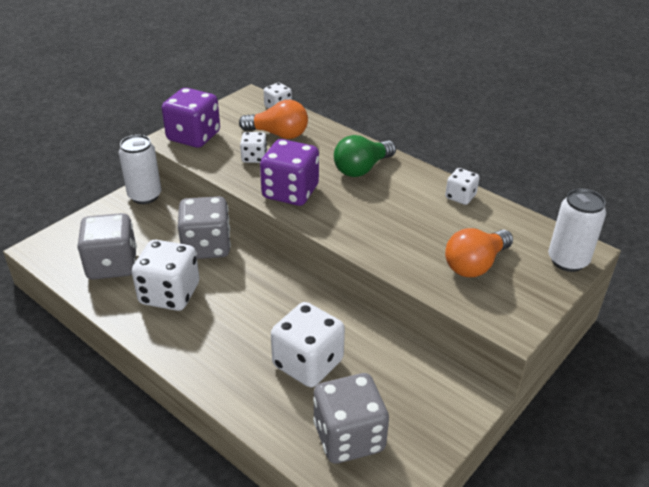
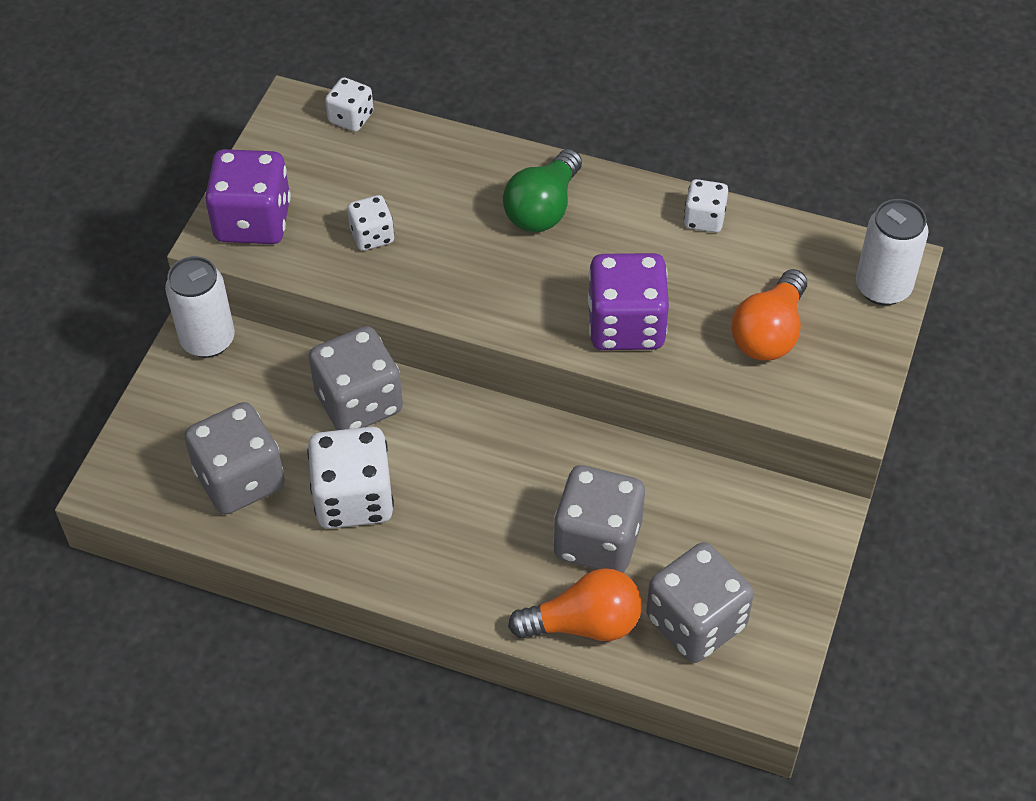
camera: 20 degrees left, 15 degrees up
orange light bulb [239,100,308,139] -> orange light bulb moved to [508,568,642,641]
purple dice [260,139,319,206] -> purple dice moved to [588,253,669,350]
white dice [271,302,345,387] -> grey dice [553,465,645,573]

